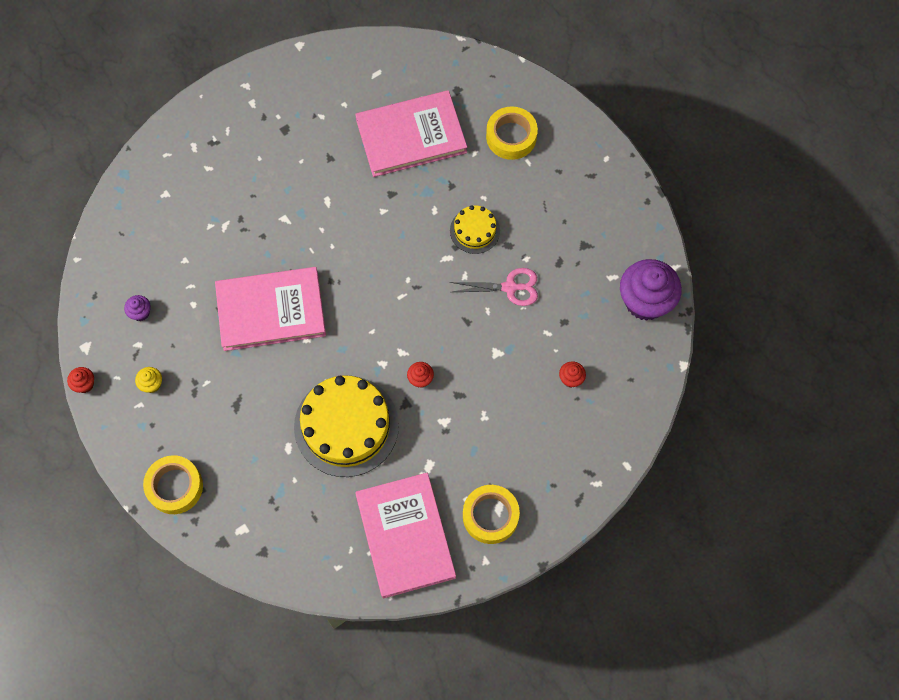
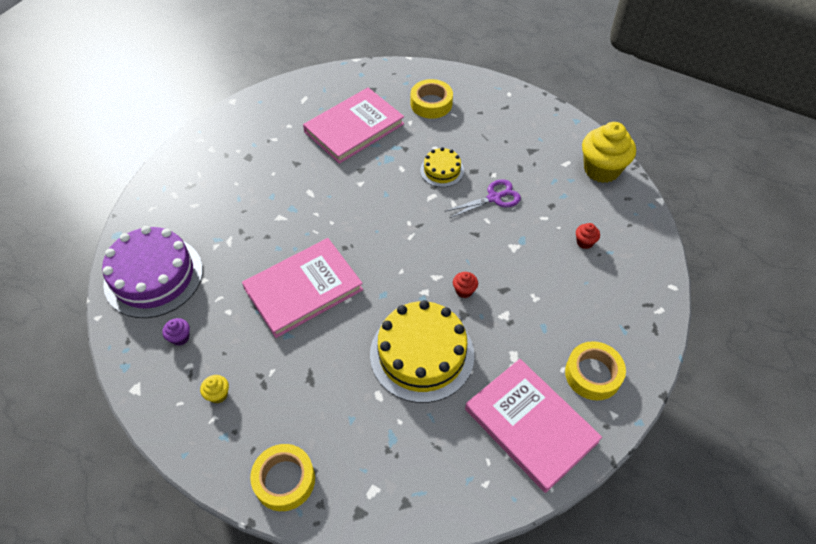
camera: 25 degrees left, 15 degrees down
red cupcake [67,367,94,393] -> none
pink scissors [450,268,538,306] -> purple scissors [446,179,521,218]
purple cupcake [620,259,682,321] -> yellow cupcake [582,122,636,183]
none -> purple cake [102,226,203,318]

